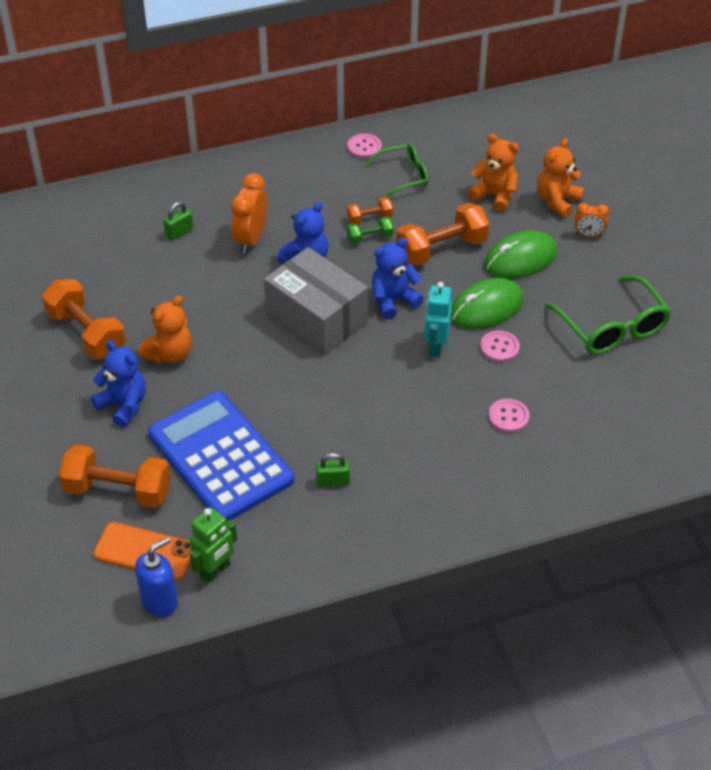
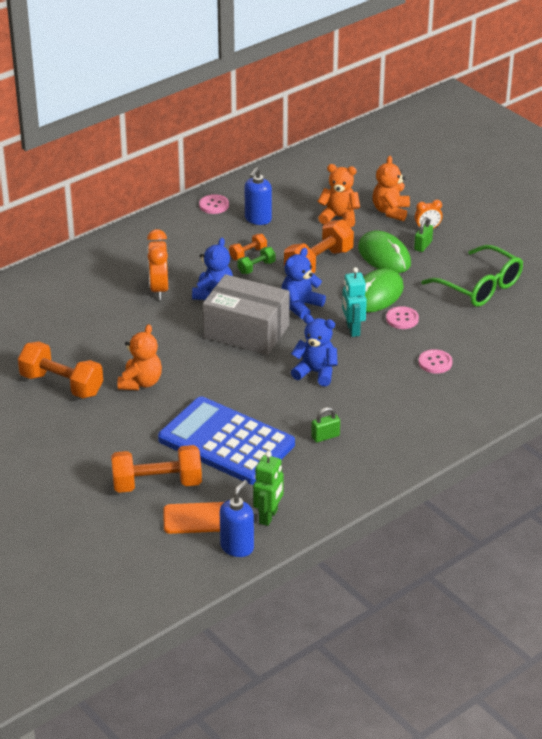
camera: 20 degrees left, 10 degrees down
blue teddy bear [91,341,146,427] -> blue teddy bear moved to [291,314,338,386]
green padlock [163,202,193,240] -> green padlock moved to [414,217,433,252]
green glasses [365,143,428,198] -> blue soap dispenser [245,167,272,225]
green mouse [485,230,557,279] -> green mouse turned 75 degrees counterclockwise [358,231,411,273]

